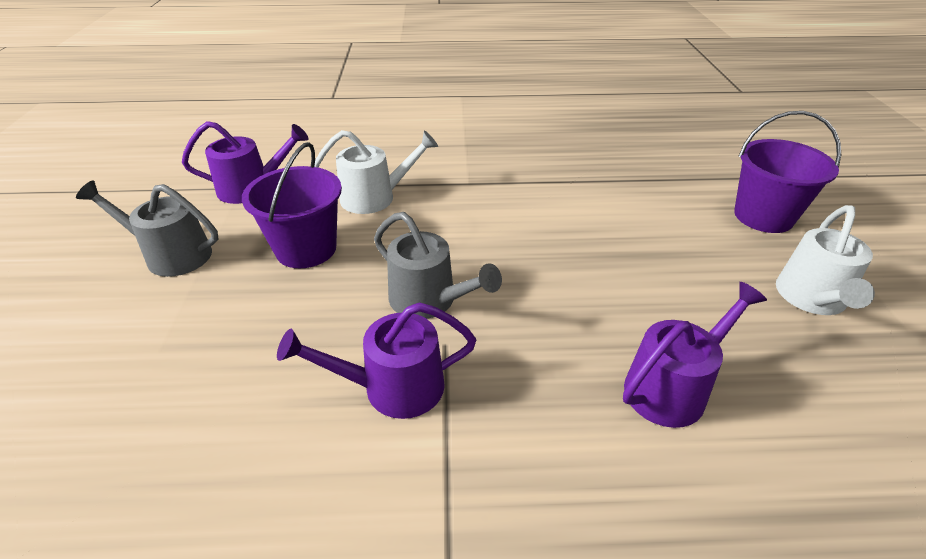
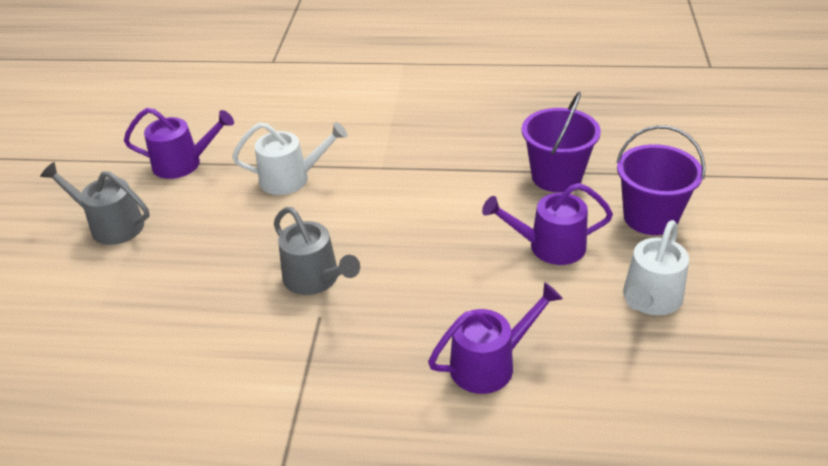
camera: 10 degrees right, 0 degrees up
purple bucket [242,142,342,268] -> purple bucket moved to [522,92,601,192]
purple watering can [277,302,476,419] -> purple watering can moved to [482,183,613,265]

